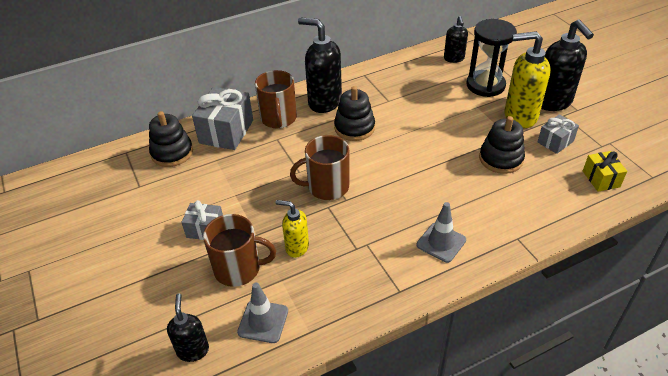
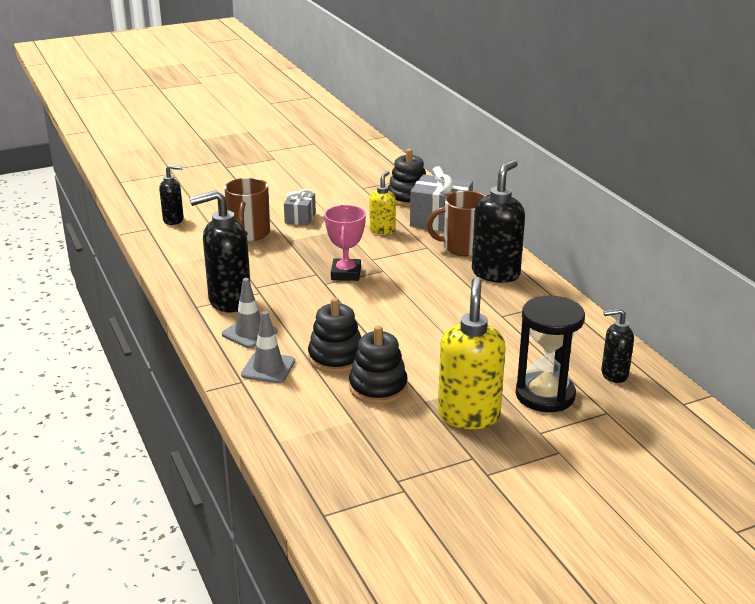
camera: 90 degrees right, 15 degrees down
grey traffic cone [237,283,288,343] -> grey traffic cone moved to [241,311,295,383]
yellow soap dispenser [276,200,309,258] -> yellow soap dispenser moved to [370,171,396,235]
brown mug [290,135,349,200] -> pink trophy [324,205,366,281]
black stacking toy [334,86,375,141] -> black stacking toy moved to [308,298,361,373]
grey gift [538,114,579,154] -> none
black soap dispenser [541,19,594,111] -> black soap dispenser moved to [189,190,250,312]
yellow gift [583,151,627,192] -> none

